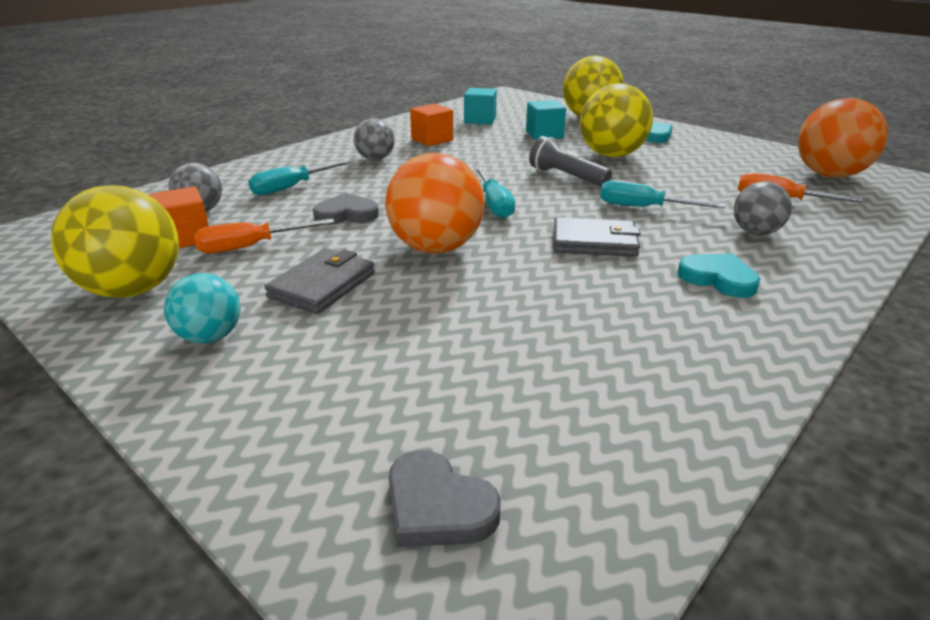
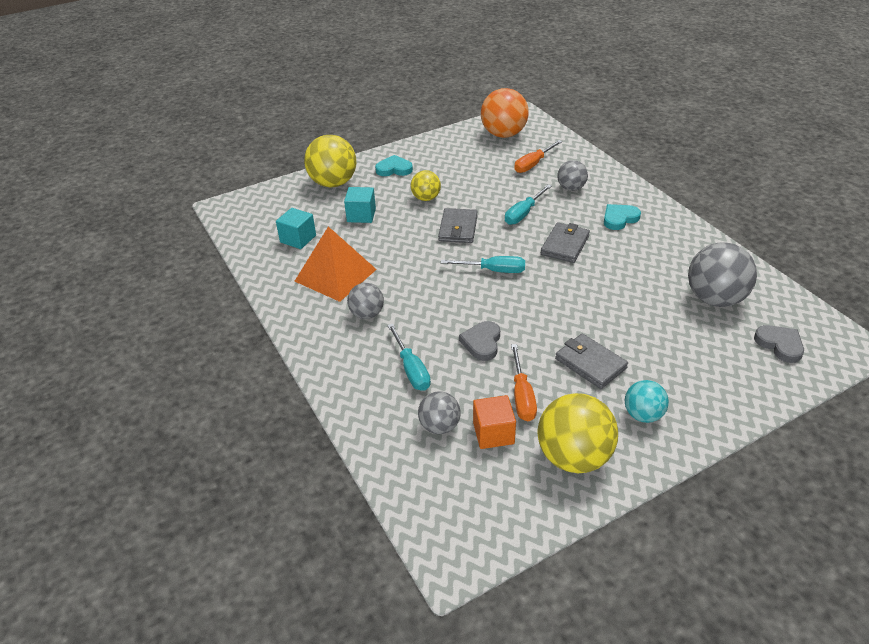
camera: 70 degrees left, 10 degrees up
orange ball [385,153,484,254] -> none
grey heart [389,450,501,547] -> grey heart turned 90 degrees counterclockwise [754,325,804,363]
orange cube [410,103,453,146] -> orange pyramid [295,226,377,302]
grey flashlight [529,136,612,187] -> grey wallet [438,208,478,243]
yellow ball [580,83,653,157] -> yellow ball [411,170,441,201], size x0.57
none -> grey ball [688,242,757,307]

